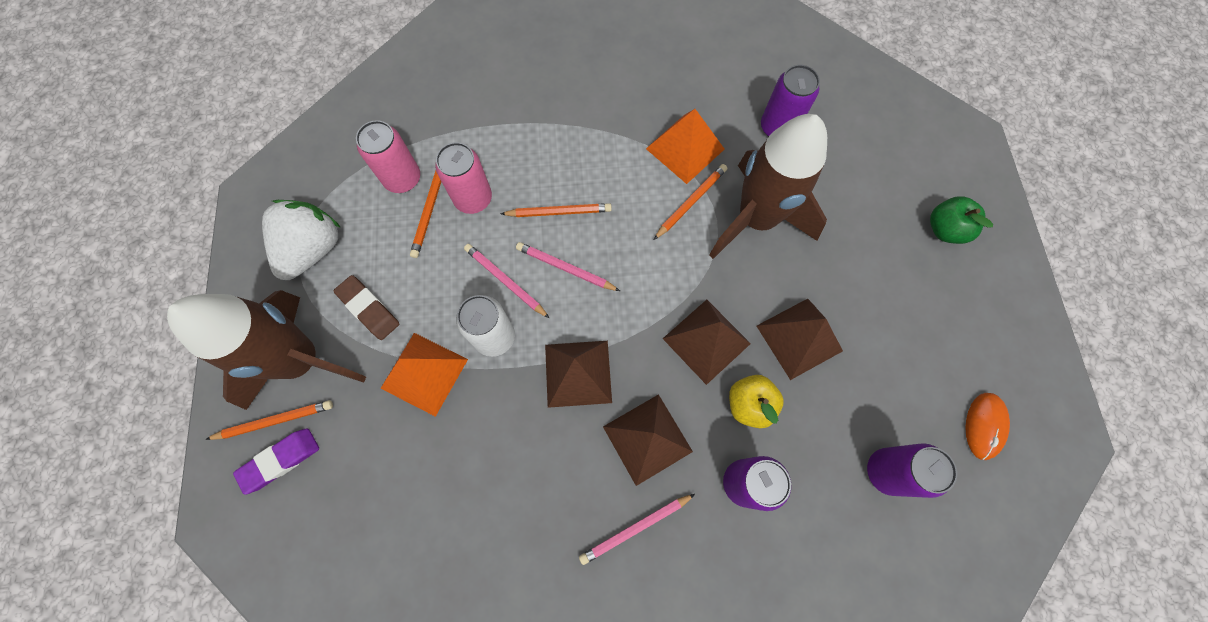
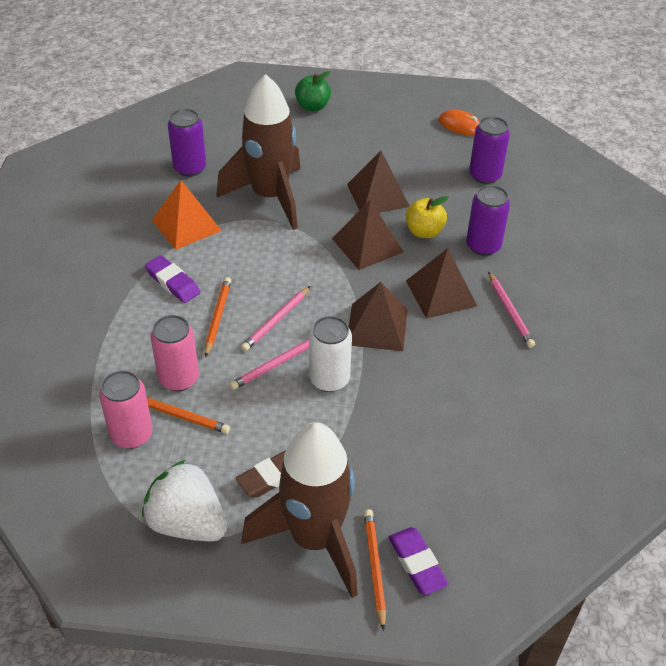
camera: 80 degrees left, 25 degrees down
orange pyramid [381,333,468,417] -> none
orange pencil [654,164,727,240] -> none
none -> purple eraser [145,255,201,303]

